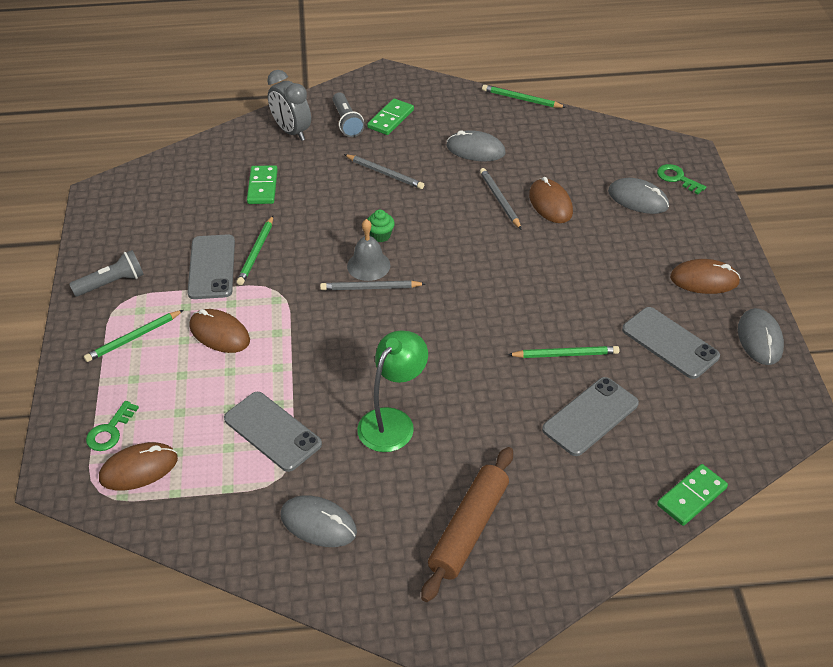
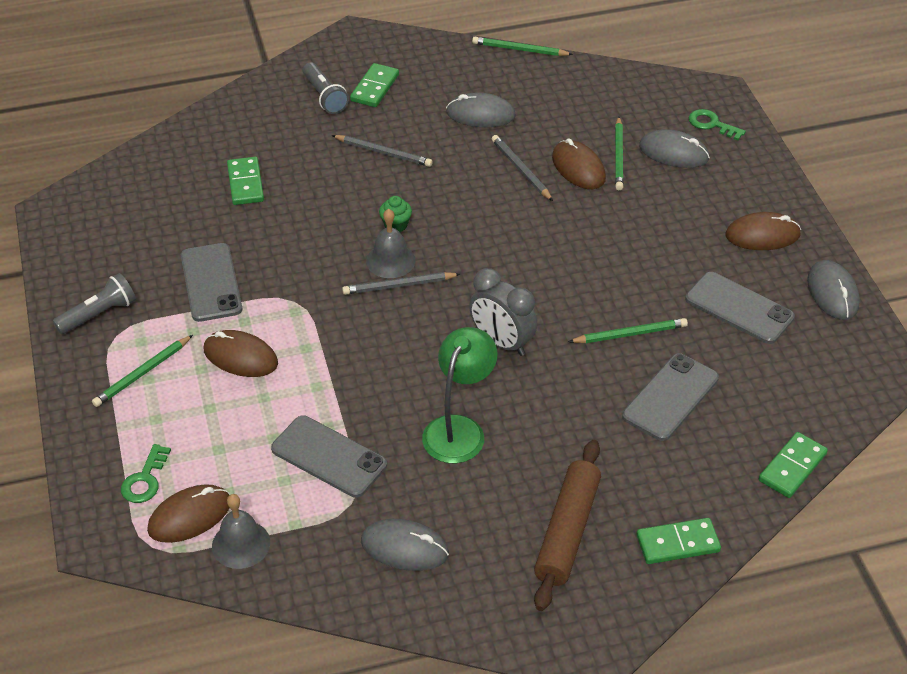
camera: 10 degrees left, 0 degrees up
green pencil [237,216,273,285] -> green pencil moved to [615,117,624,190]
grey clock [267,70,311,141] -> grey clock moved to [469,268,537,356]
none -> grey bell [212,494,270,569]
none -> green domino [636,518,721,564]

